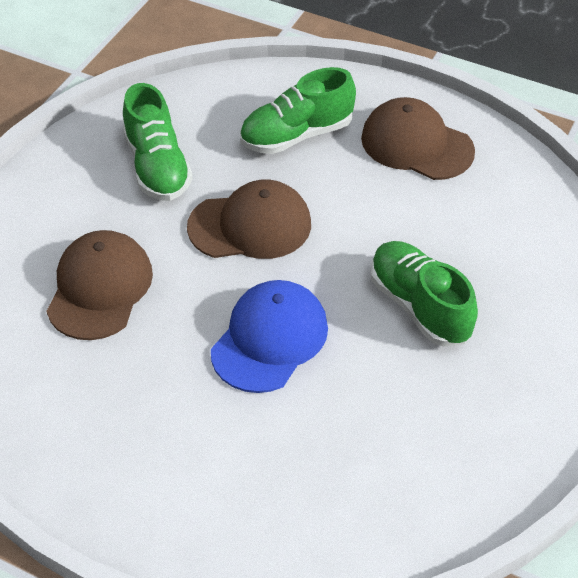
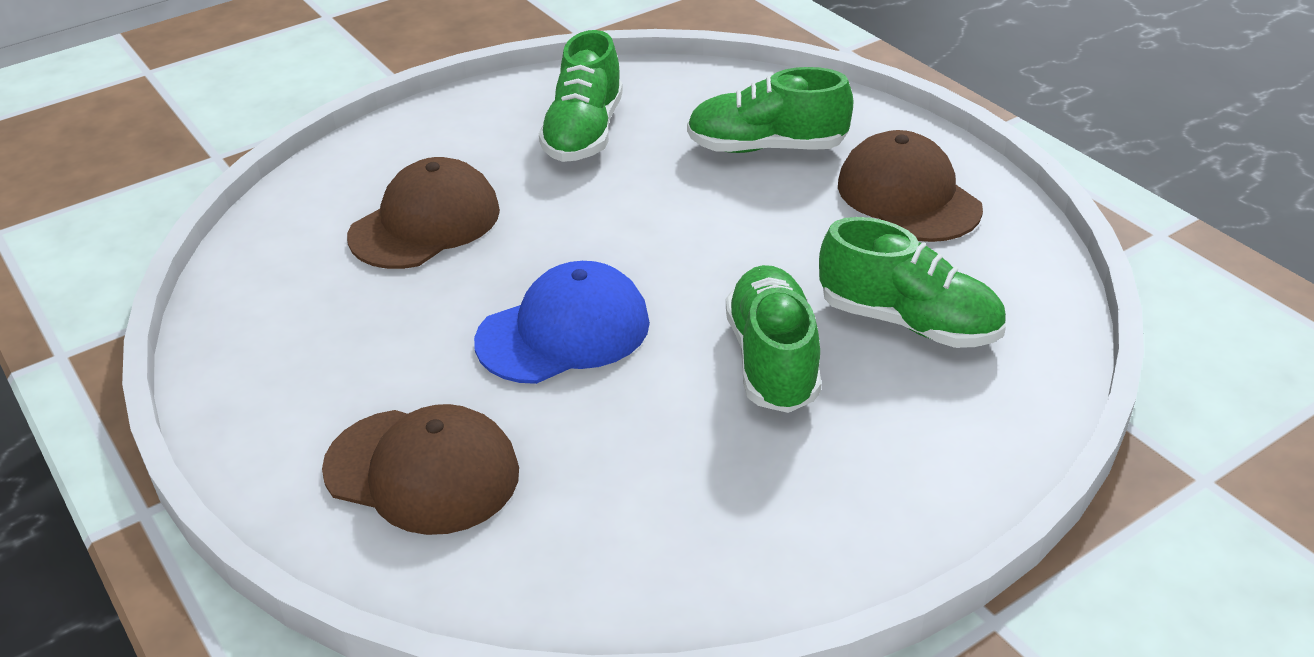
camera: 30 degrees right, 10 degrees down
brown cap [187,179,311,259] -> brown cap moved to [322,404,519,535]
none -> green shoe [819,217,1006,348]

